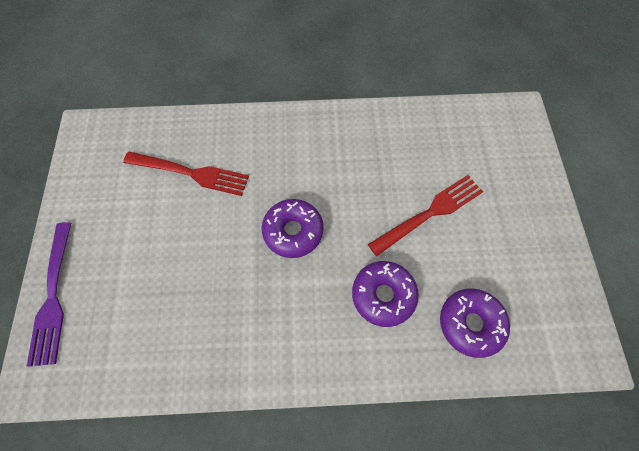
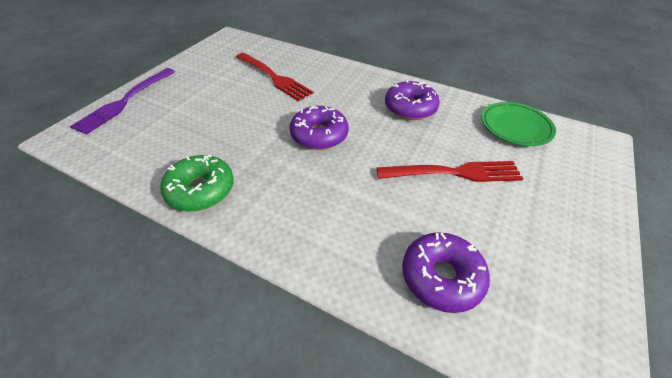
camera: 30 degrees right, 20 degrees down
purple donut [352,261,419,327] -> purple donut moved to [385,80,440,120]
none -> green donut [160,155,234,212]
none -> green plate [481,102,556,146]

